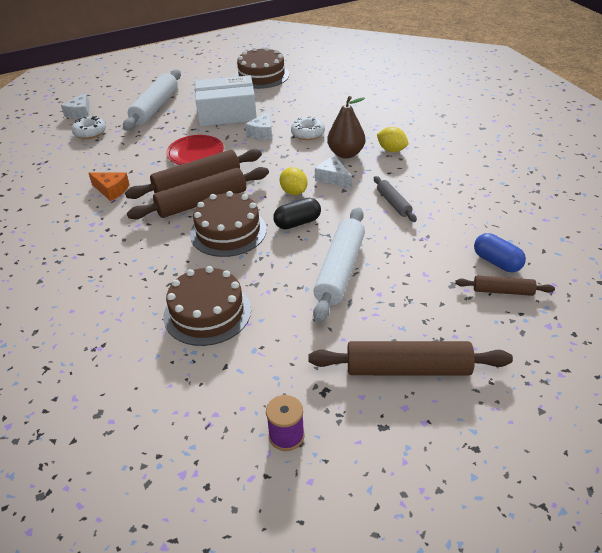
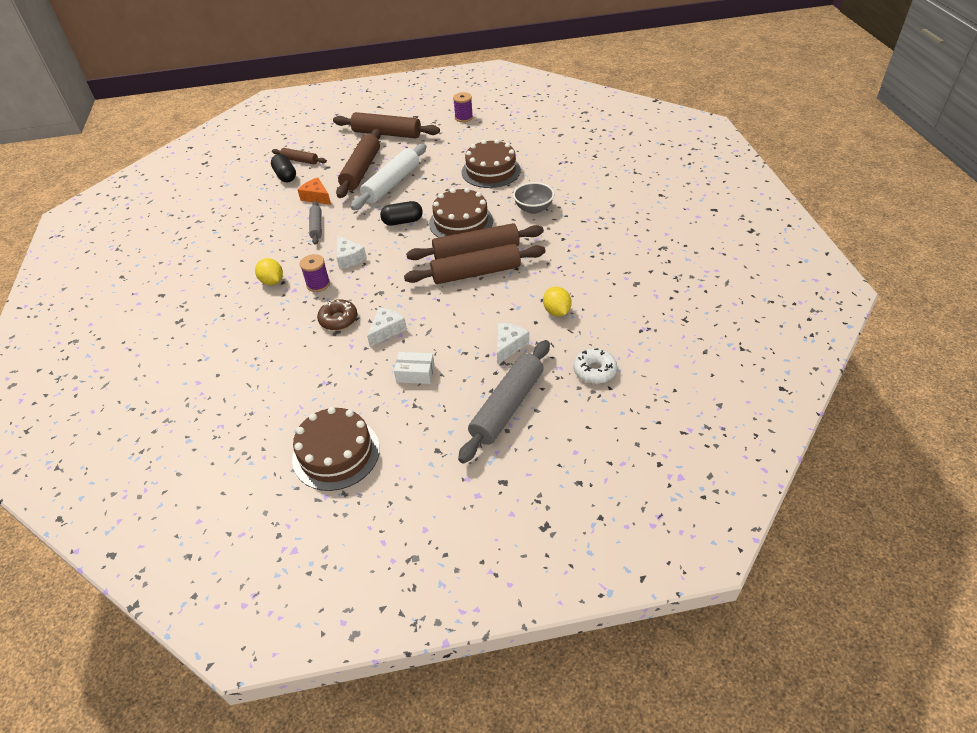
camera: 165 degrees left, 5 degrees up
white cheese [61,92,89,119] -> white cheese moved to [497,323,529,365]
orange cheese [89,172,130,201] -> orange cheese moved to [298,177,331,205]
white rolling pin [123,70,181,131] -> grey rolling pin [458,340,550,463]
red plate [166,135,224,165] -> none
white box [195,75,257,126] -> white box [394,352,435,384], size x0.47
yellow lemon [279,167,308,195] -> yellow lemon moved to [543,287,572,316]
white donut [291,116,325,140] -> brown donut [317,299,357,330]
brown pear [327,96,365,159] -> purple spool [300,254,330,292]
blue capsule [474,233,526,272] -> black capsule [271,154,296,182]
none -> brown rolling pin [336,129,381,198]
none -> grey bowl [513,182,554,214]

